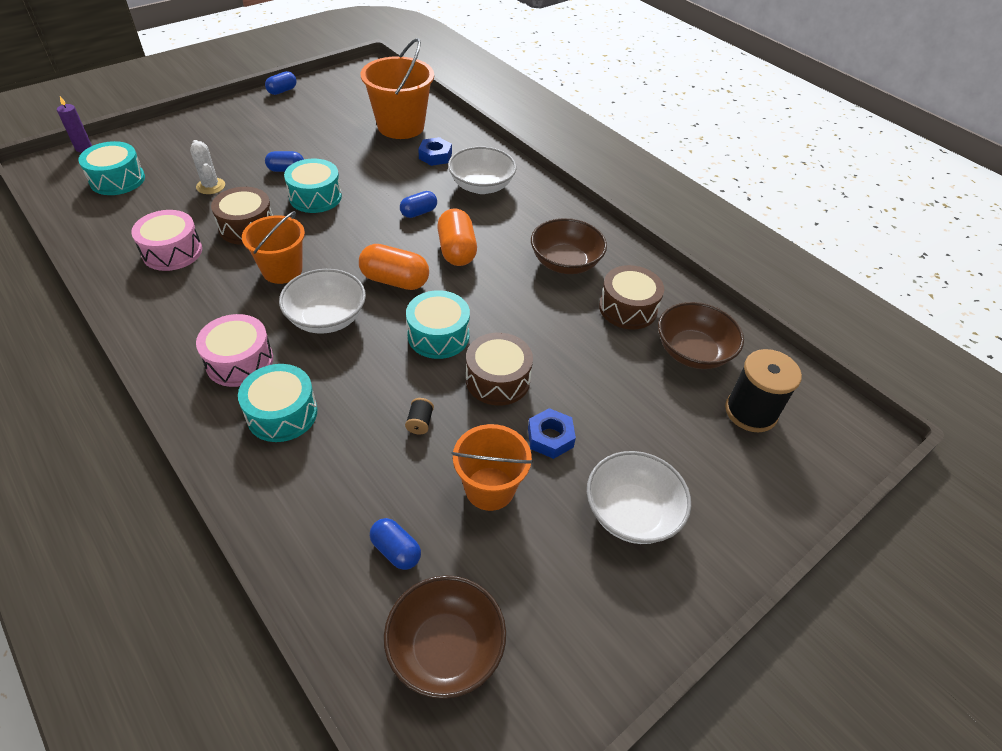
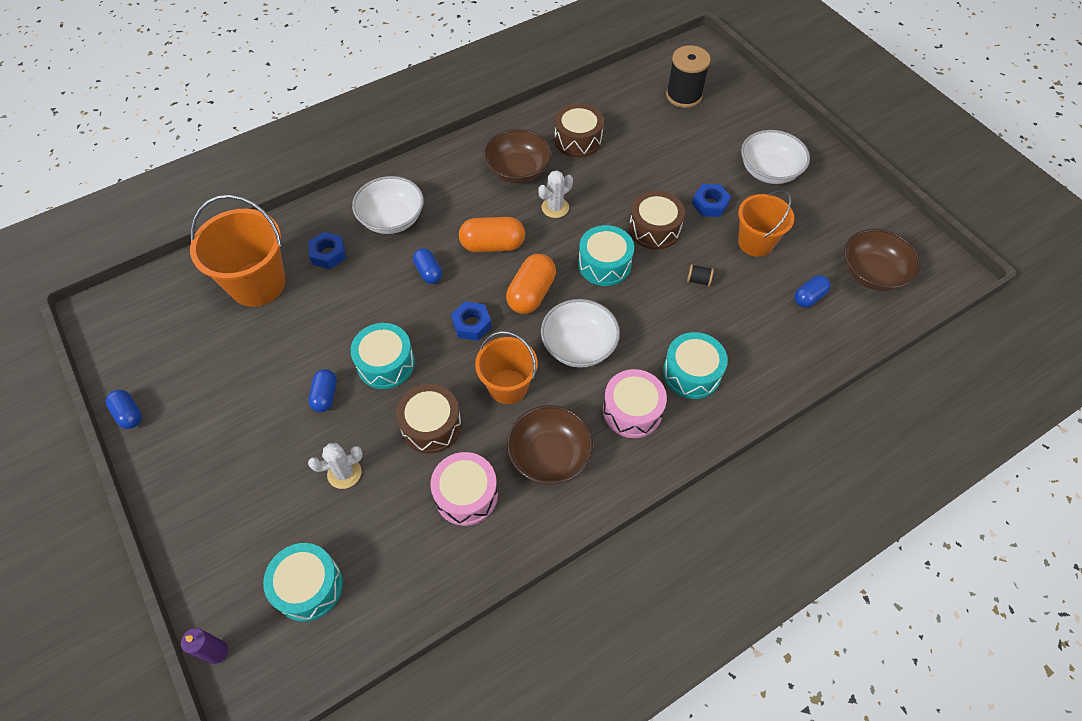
camera: 80 degrees left, 10 degrees up
brown bowl [658,302,744,369] -> brown bowl moved to [507,405,593,484]
none -> blue nut [451,301,492,341]
none -> white cactus [538,170,573,218]

